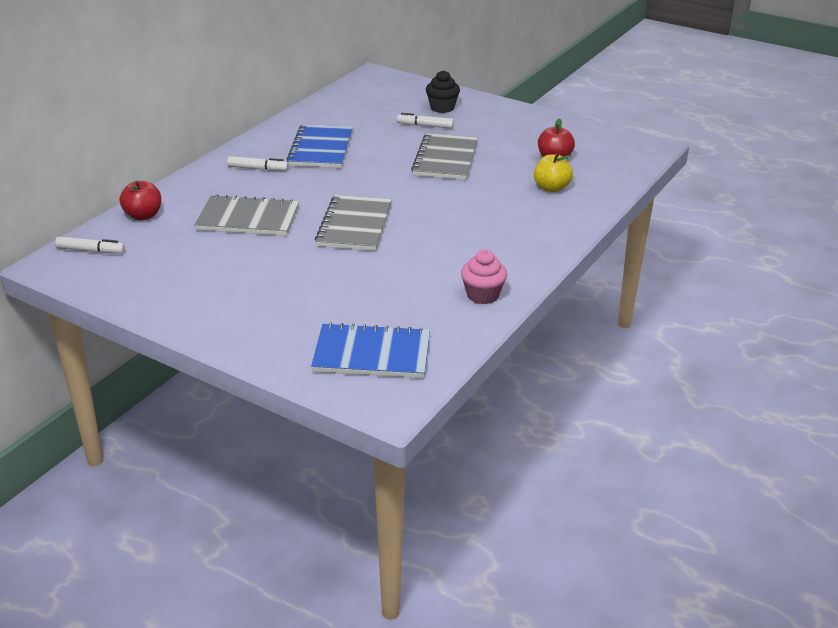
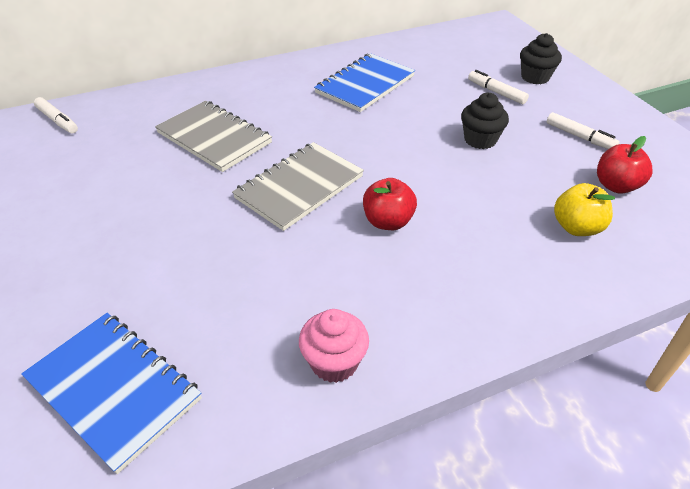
camera: 35 degrees right, 10 degrees up
red apple [120,181,161,220] -> red apple moved to [363,178,417,230]
white marker [227,156,289,171] -> white marker moved to [547,112,620,149]
grey notebook [411,133,478,180] -> black cupcake [461,93,509,149]

